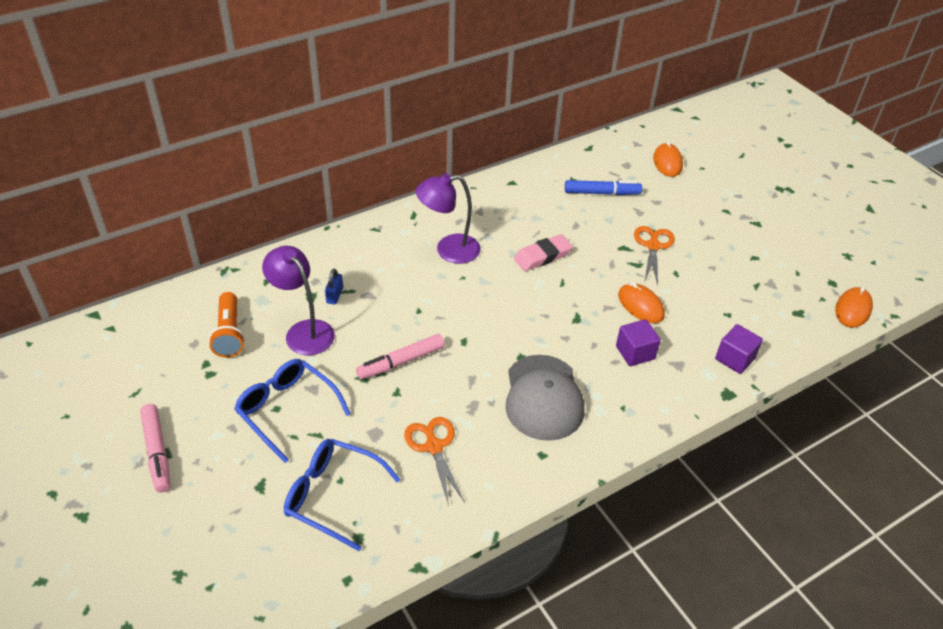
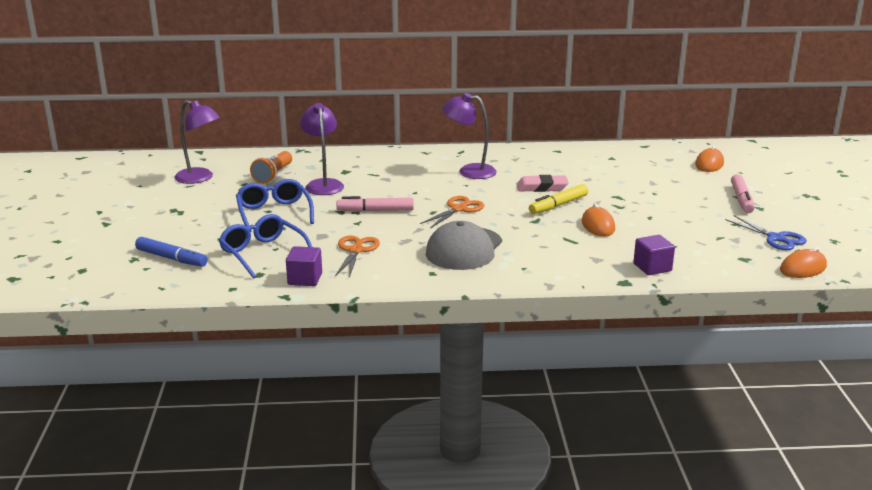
camera: 30 degrees right, 20 degrees down
pink marker [140,404,170,492] -> pink marker moved to [731,174,754,213]
blue padlock [325,269,343,305] -> none
blue marker [565,180,642,195] -> blue marker moved to [135,237,208,267]
purple cube [616,319,661,366] -> purple cube moved to [286,246,322,286]
orange scissors [634,226,675,285] -> orange scissors moved to [420,196,485,228]
none -> purple lamp [174,100,220,184]
none -> yellow marker [529,184,588,214]
none -> blue scissors [725,215,807,250]

